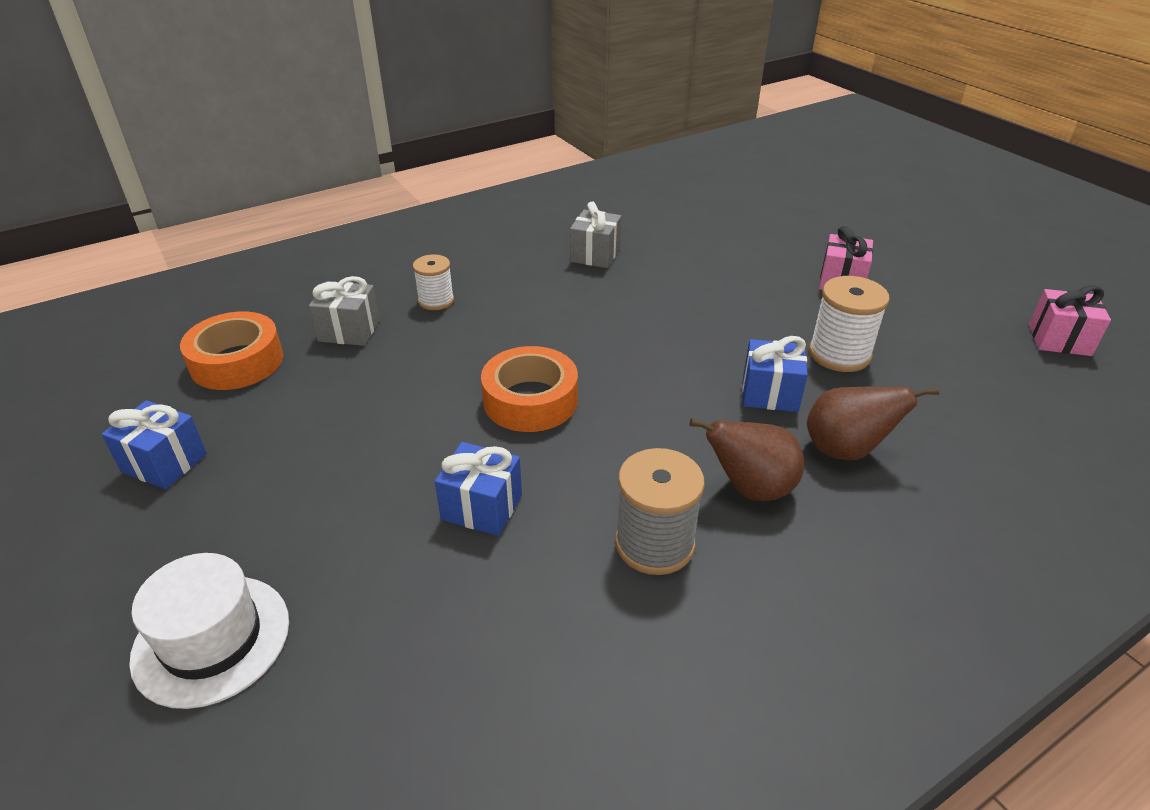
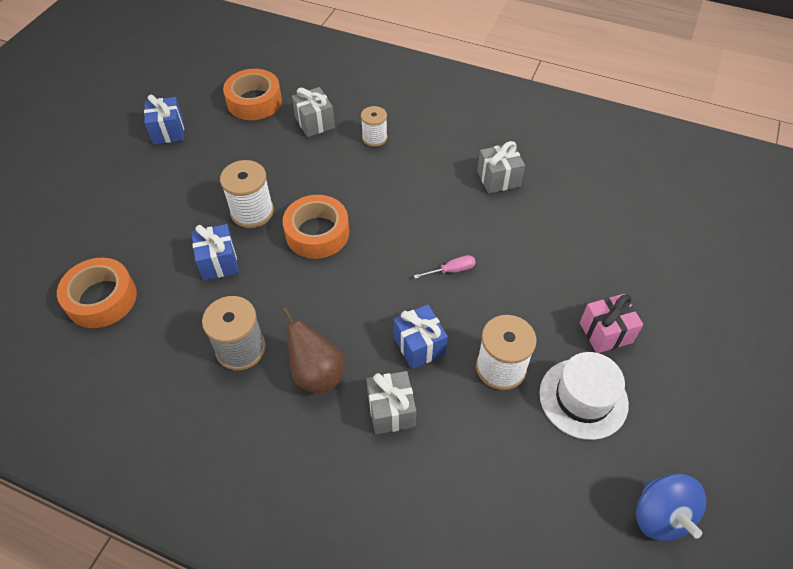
camera: 55 degrees right, 15 degrees up
white hat [129,553,289,709] -> white hat moved to [539,352,629,440]
brown pear [807,386,939,460] -> grey gift [366,371,416,434]
pink gift [1029,285,1111,356] -> blue spinning top [636,473,706,541]
none -> orange tape [57,258,137,328]
none -> white spool [220,160,274,228]
none -> pink screwdriver [414,255,476,279]

